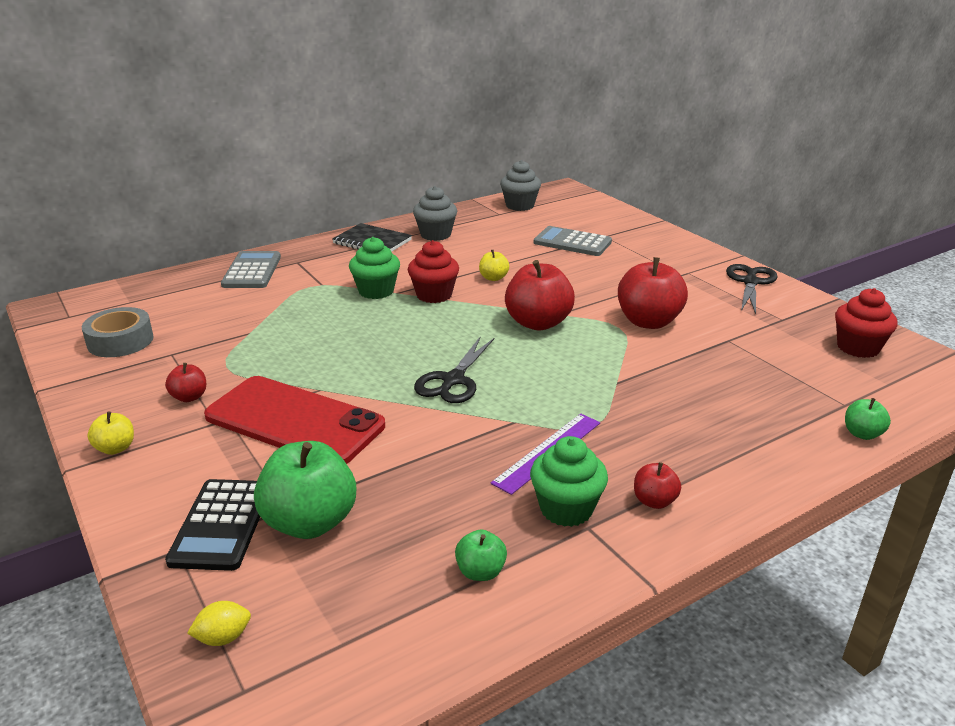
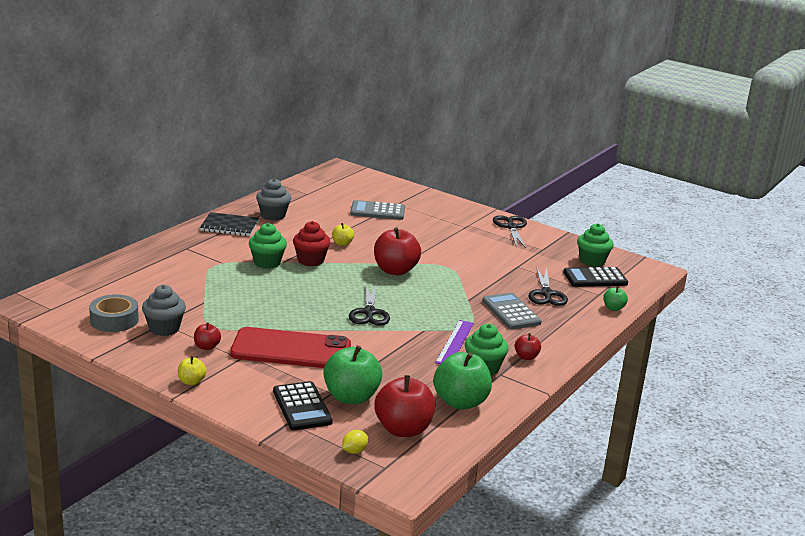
camera: 25 degrees left, 5 degrees down
grey calculator [221,251,281,288] -> grey calculator moved to [483,292,542,329]
green apple [455,529,507,581] -> green apple [433,352,492,409], size x2.04
grey cupcake [500,160,541,211] -> grey cupcake moved to [142,285,186,336]
red apple [618,257,688,329] -> red apple moved to [374,375,435,437]
red cupcake [835,288,898,358] -> green cupcake [577,223,613,267]
none -> black scissors [528,267,568,306]
none -> black calculator [563,267,628,287]

